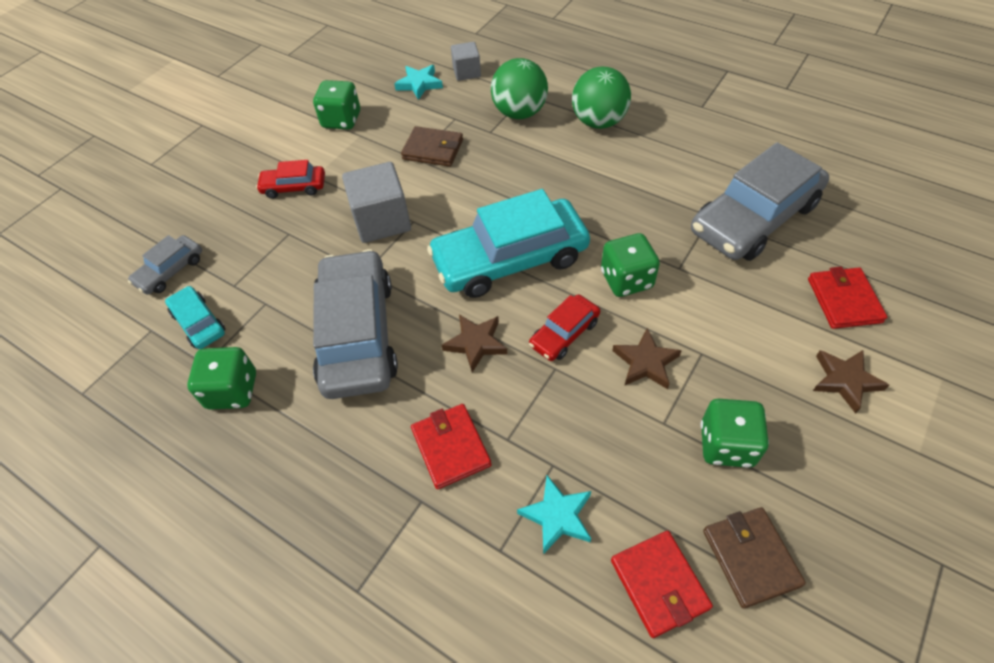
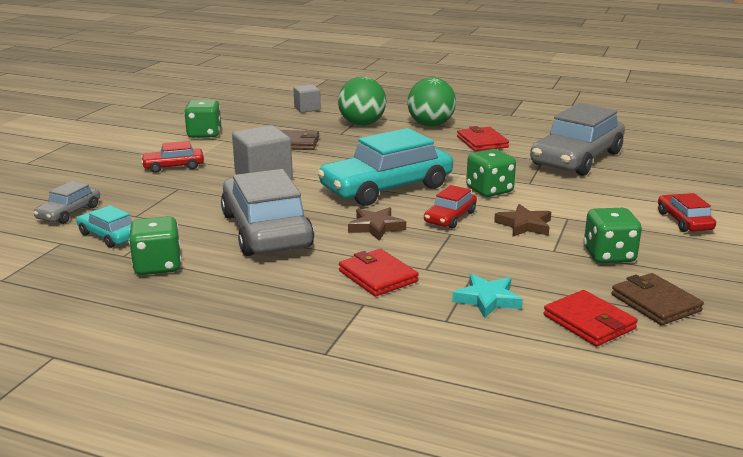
camera: 15 degrees left, 30 degrees down
turquoise star [394,65,443,100] -> none
red wallet [808,267,887,329] -> red wallet moved to [457,126,509,151]
brown star [813,350,889,413] -> red car [658,193,716,232]

